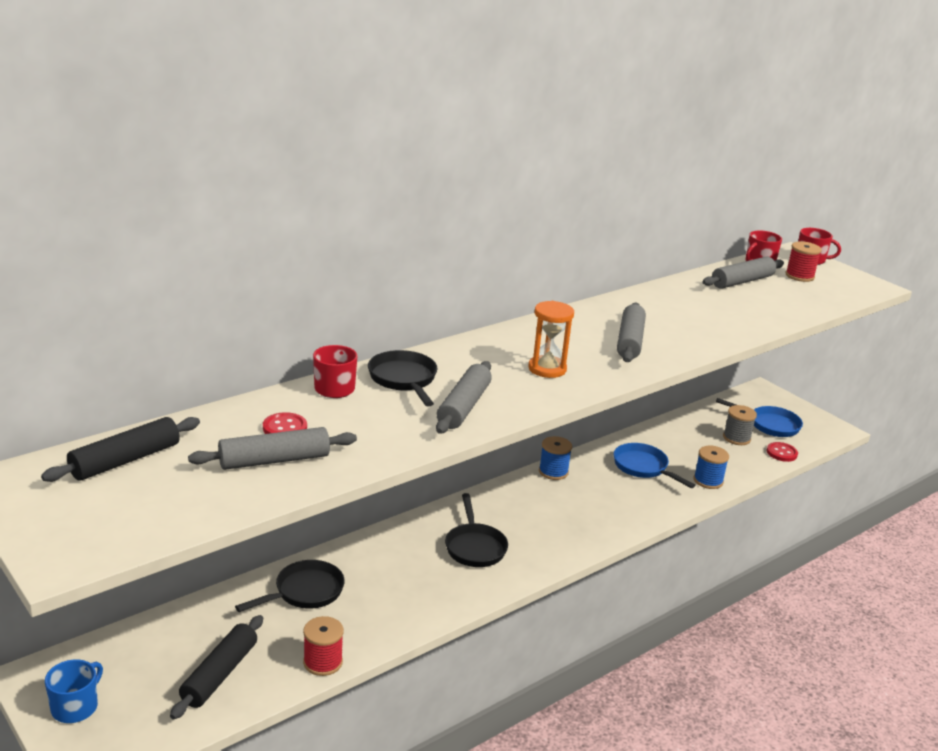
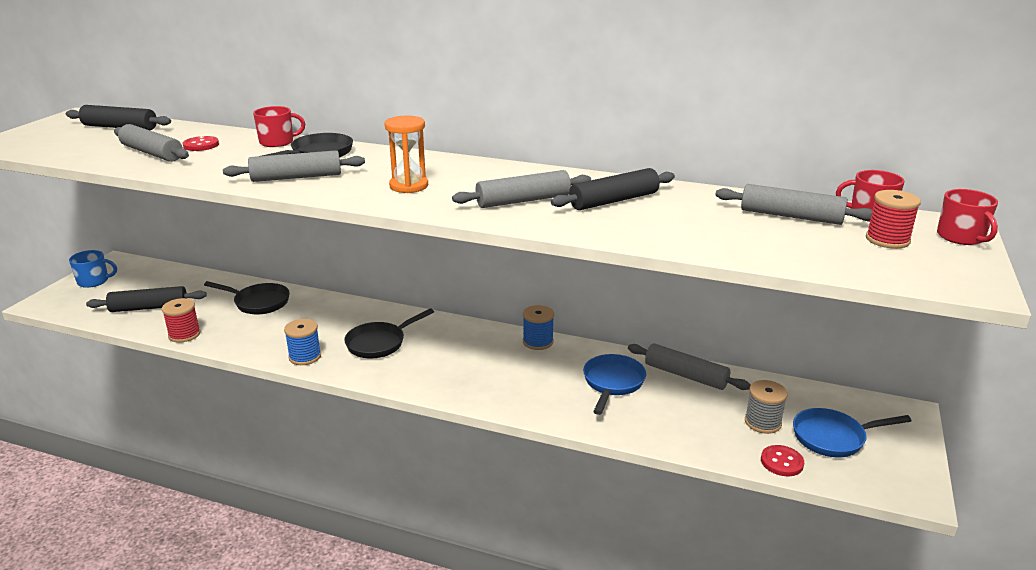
camera: 60 degrees right, 0 degrees up
blue spool [694,446,729,489] -> blue spool moved to [284,319,321,365]
blue pan [716,398,803,437] -> blue pan turned 90 degrees clockwise [793,408,912,458]
none -> black rolling pin [551,168,675,210]
none -> grey rolling pin [628,343,750,390]

